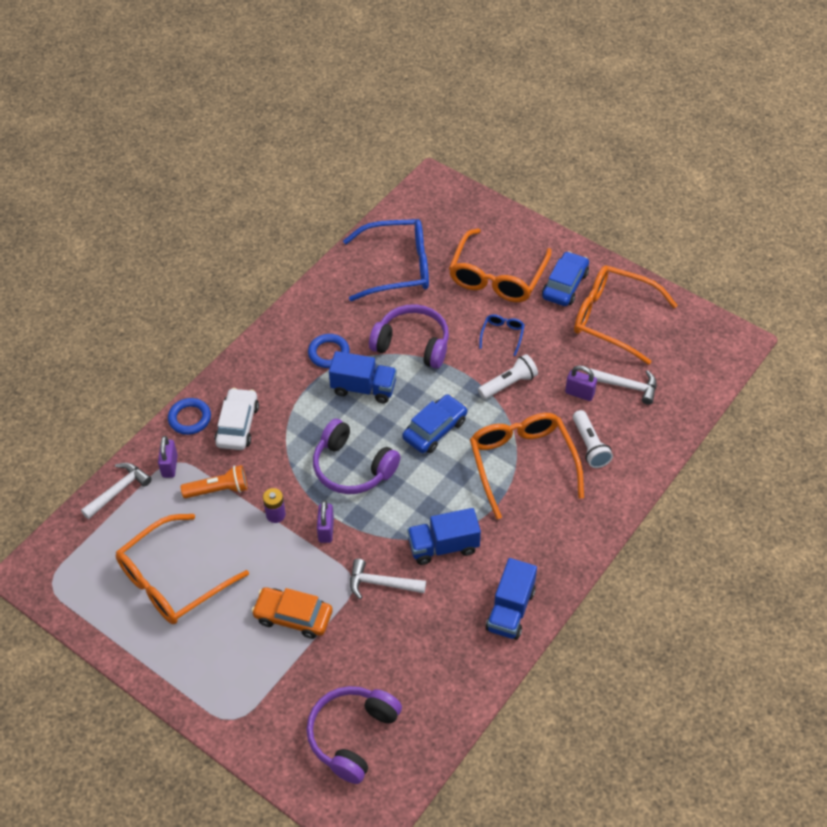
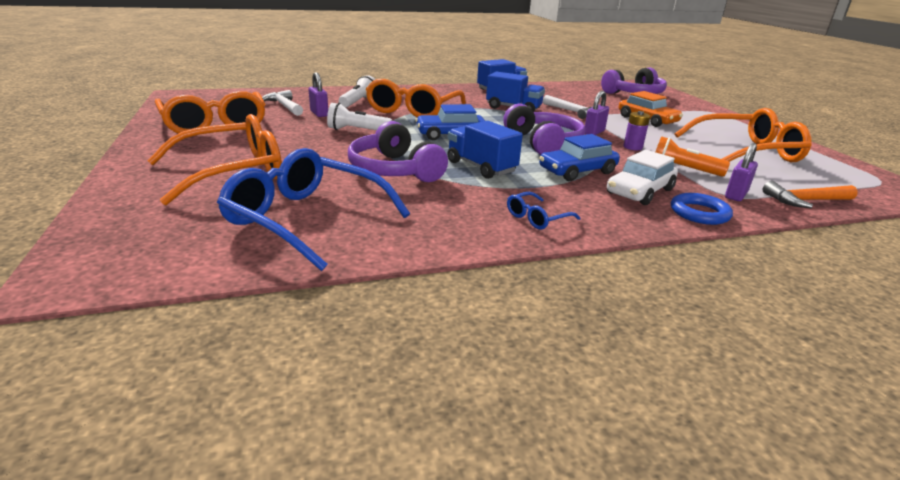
camera: 145 degrees left, 25 degrees down
white hammer [81,463,152,519] -> orange hammer [763,181,858,208]
blue ring [308,334,350,368] -> none
blue glasses [479,314,525,356] -> blue glasses moved to [507,192,581,229]
blue car [542,251,589,306] -> blue car moved to [539,134,620,181]

